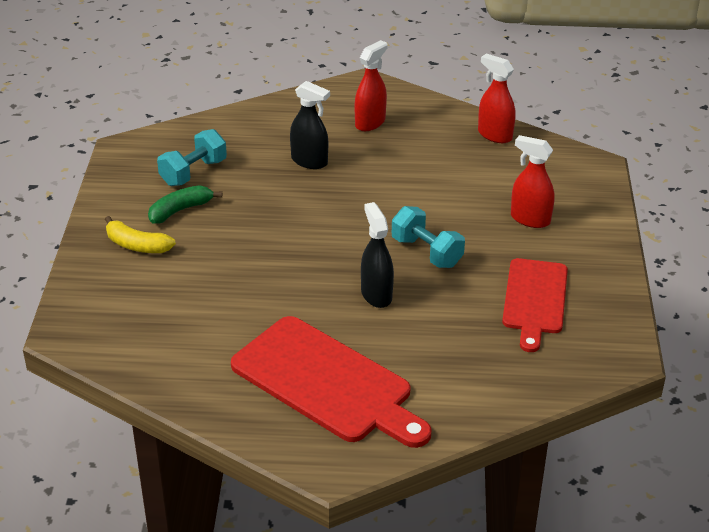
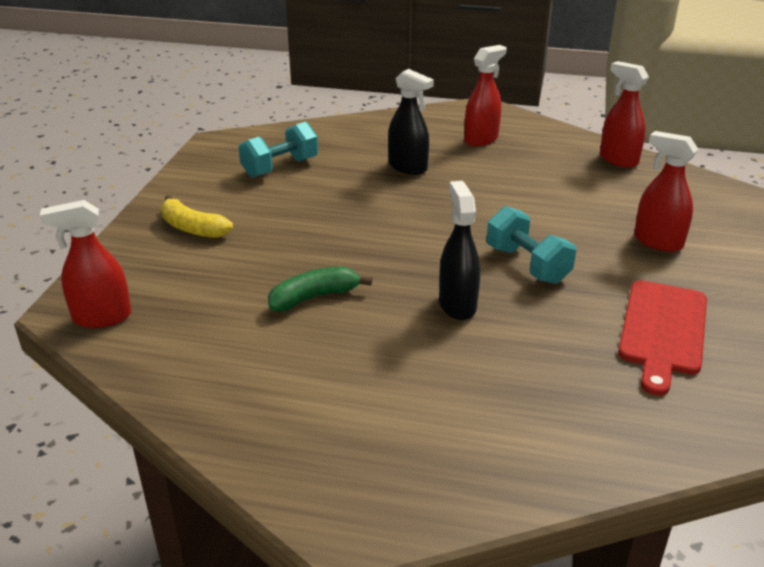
camera: 10 degrees right, 5 degrees down
green banana [148,185,222,224] -> green banana moved to [268,266,372,311]
red cutting board [231,316,432,448] -> none
none -> red spray bottle [40,200,132,328]

